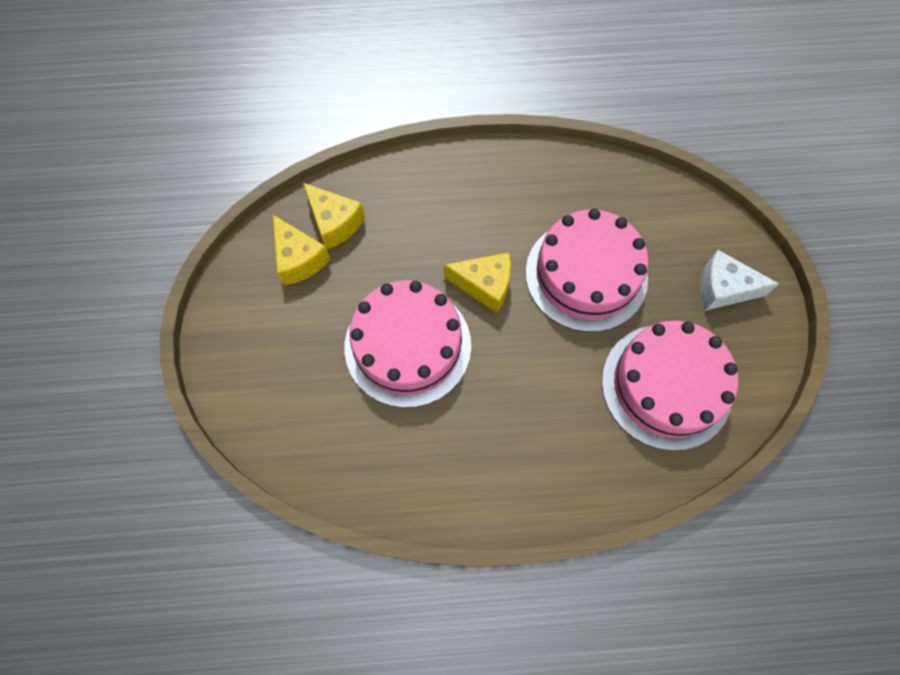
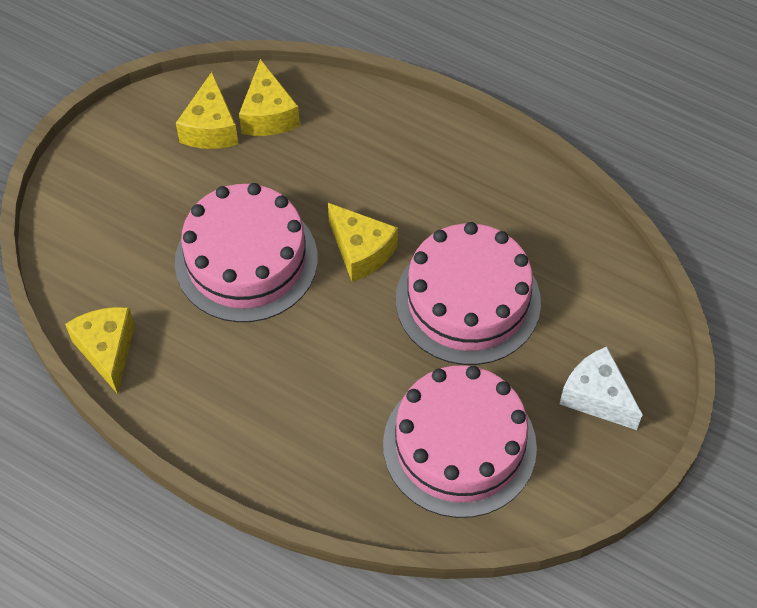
camera: 35 degrees right, 10 degrees down
none -> yellow cheese [65,307,135,394]

